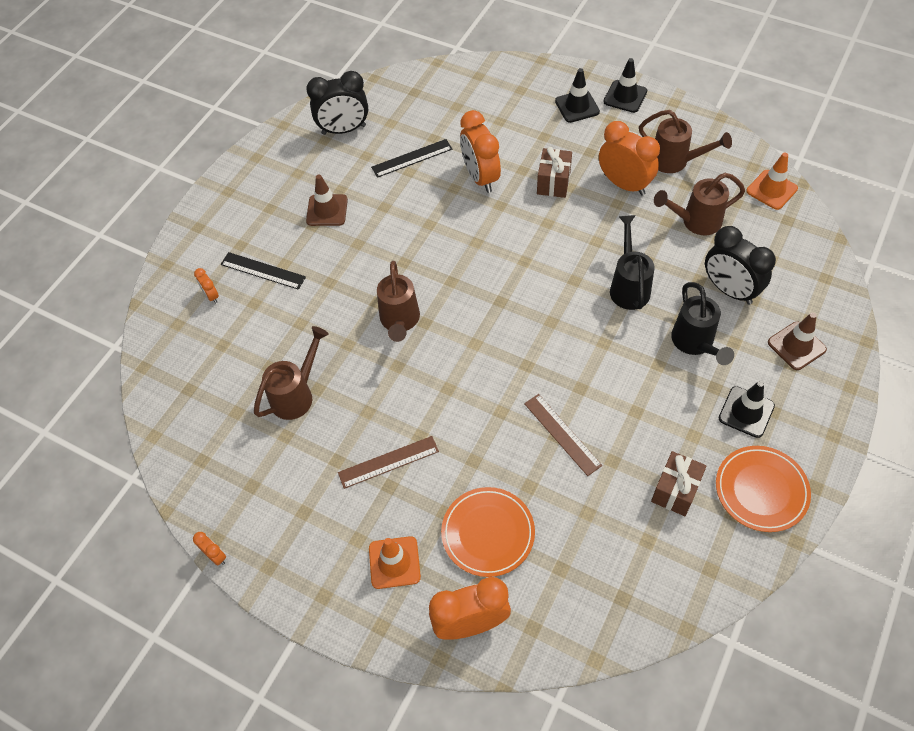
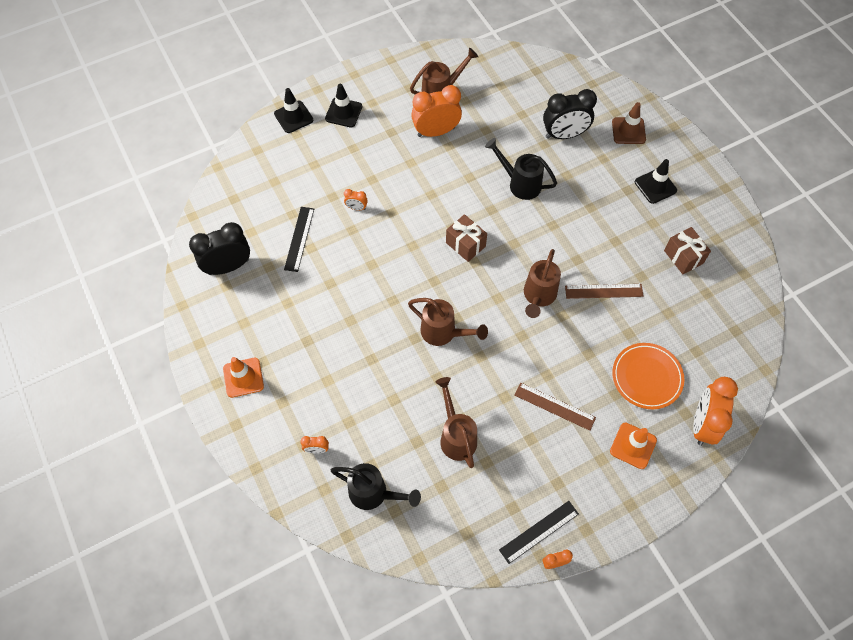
camera: 60 degrees left, 5 degrees up
black ruler [220,252,306,290] -> black ruler moved to [499,501,579,564]
black clock [306,71,368,135] -> black clock turned 135 degrees counterclockwise [189,222,250,275]
brown traffic cone [306,175,348,226] -> none
brown ruler [338,436,439,489] -> brown ruler turned 75 degrees counterclockwise [514,383,596,431]
orange clock [460,110,501,193] -> orange clock [344,189,368,210], size x0.45
brown gift [537,147,572,198] -> brown gift moved to [446,214,487,262]
black traffic cone [603,58,647,113] -> black traffic cone moved to [274,88,313,133]
brown watering can [654,173,745,235] -> brown watering can moved to [524,249,561,318]
black watering can [671,282,734,365] -> black watering can moved to [331,463,421,510]
orange plate [716,446,811,532] -> none
orange traffic cone [746,153,798,210] -> orange traffic cone moved to [223,357,264,398]

